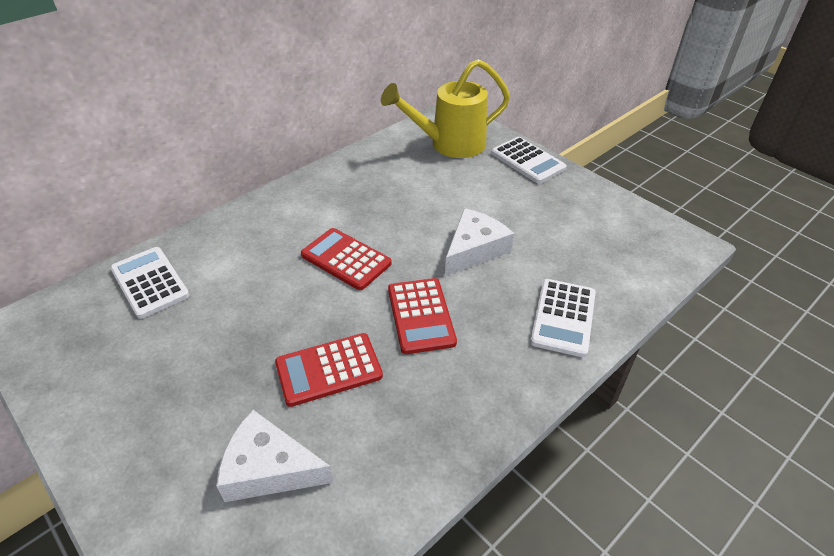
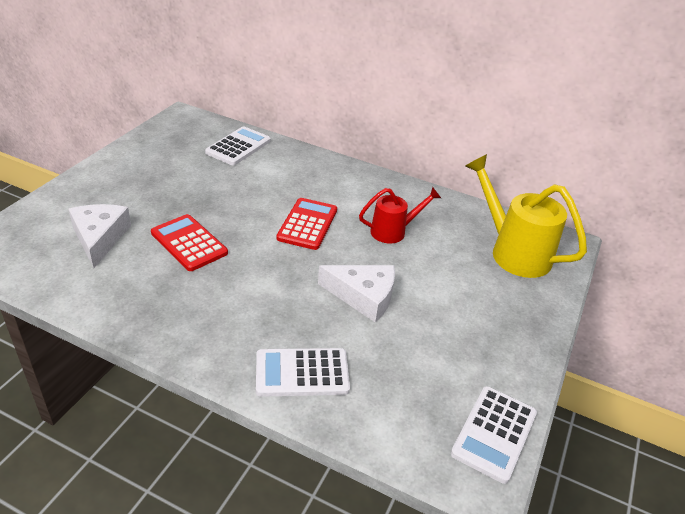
camera: 65 degrees right, 5 degrees down
red calculator [388,278,457,354] -> none
white calculator [491,137,567,184] -> white calculator moved to [451,386,537,484]
none -> red watering can [359,187,441,244]

